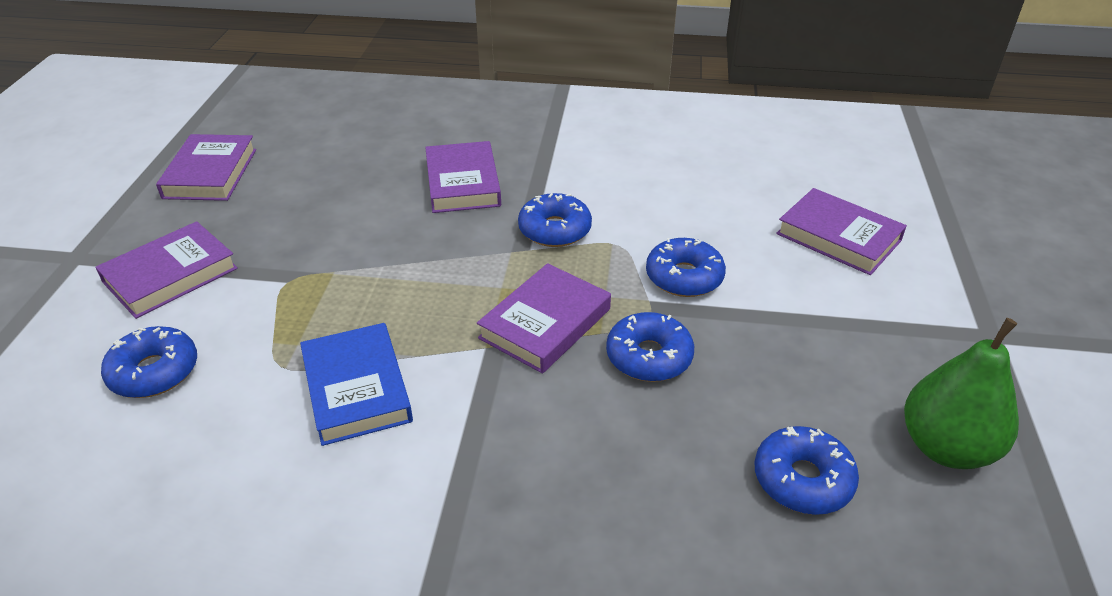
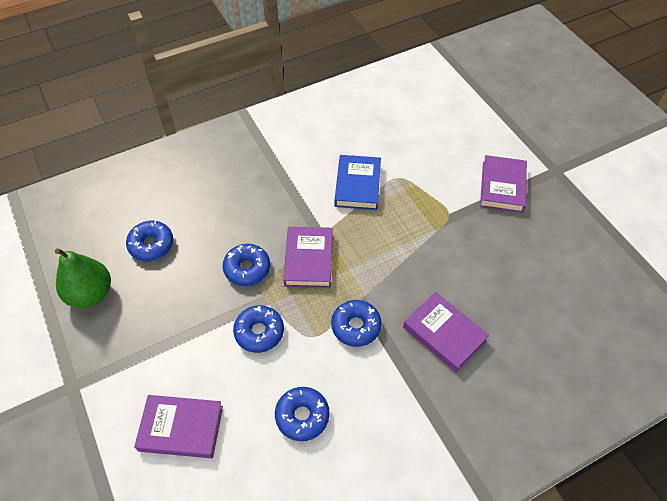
camera: 145 degrees right, 15 degrees up
blue donut [101,326,197,398] -> blue donut moved to [275,387,330,441]
purple book [156,134,256,201] -> none
blue book [300,323,413,446] -> blue book turned 60 degrees clockwise [335,155,381,210]

